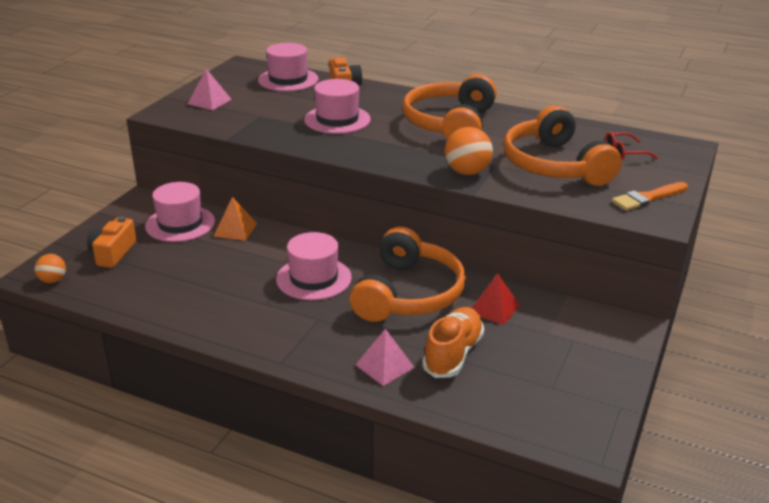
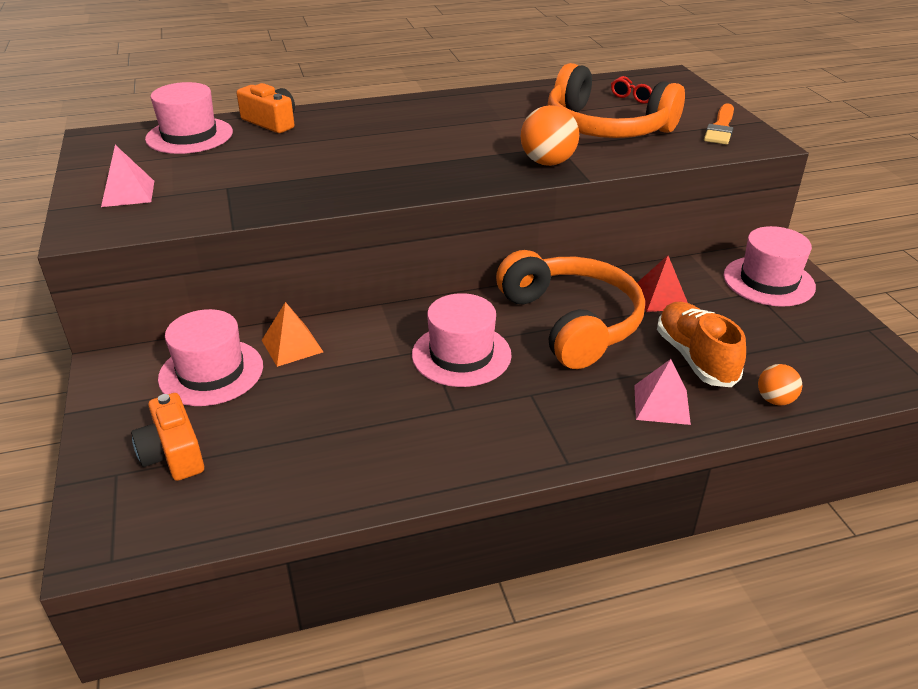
camera: 40 degrees left, 5 degrees up
orange ball [35,254,66,283] -> orange ball moved to [758,364,802,406]
pink hat [304,79,371,134] -> pink hat moved to [724,226,816,307]
orange headphones [402,74,497,140] -> none

